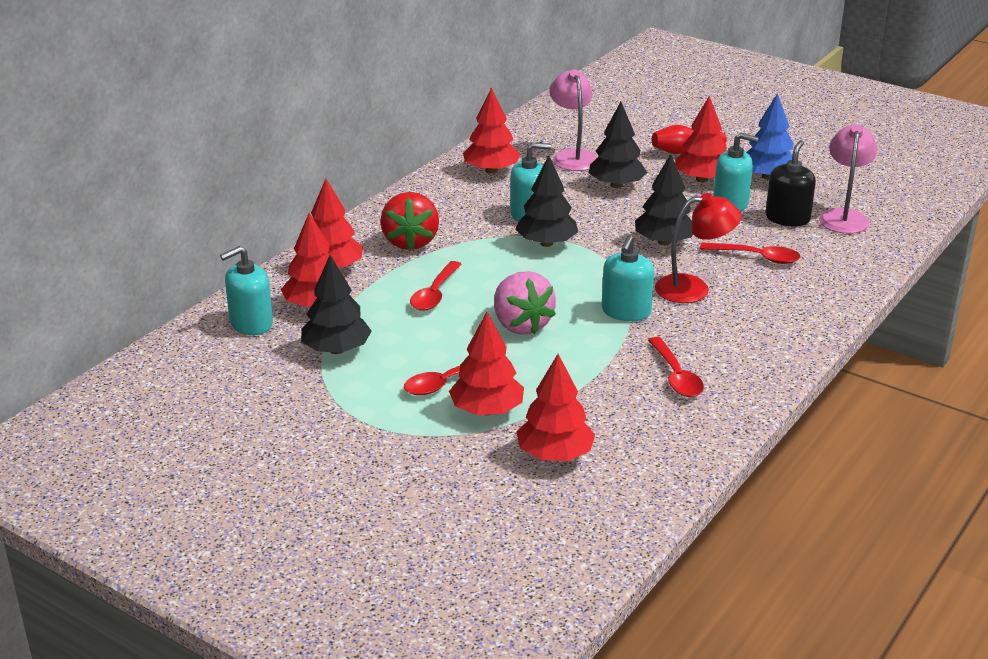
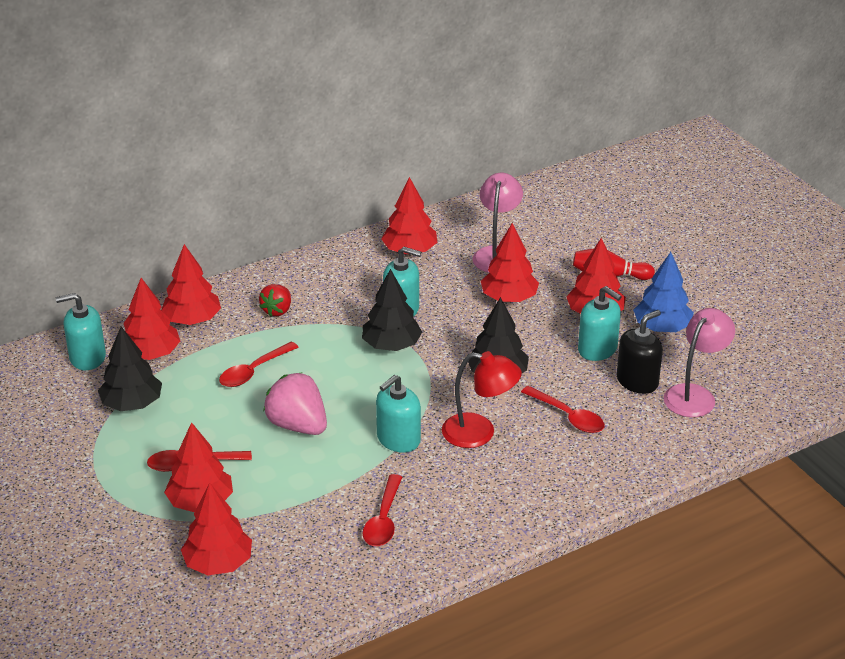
camera: 25 degrees right, 5 degrees up
red strawberry [380,192,439,250] -> red strawberry [259,284,291,317], size x0.60
pink strawberry [494,271,556,335] -> pink strawberry turned 135 degrees clockwise [263,372,327,435]
black tree [589,102,647,188] -> red tree [481,223,539,302]

